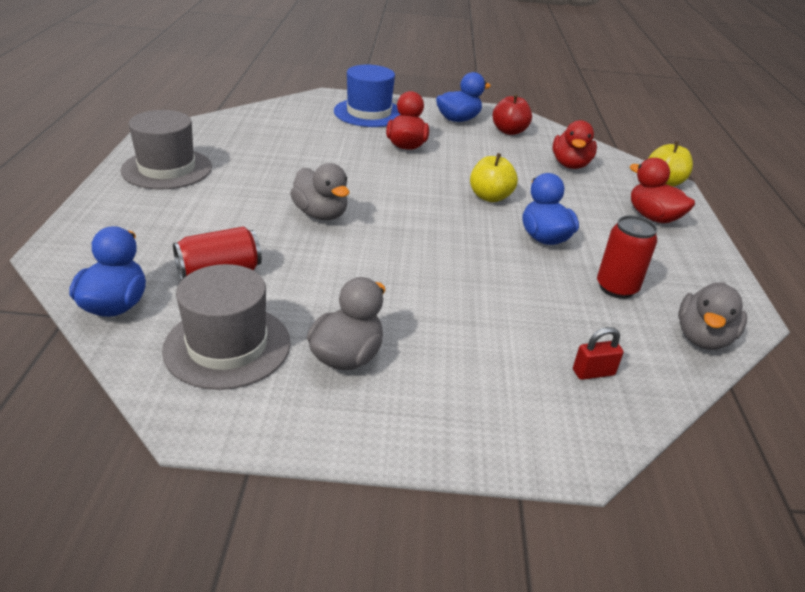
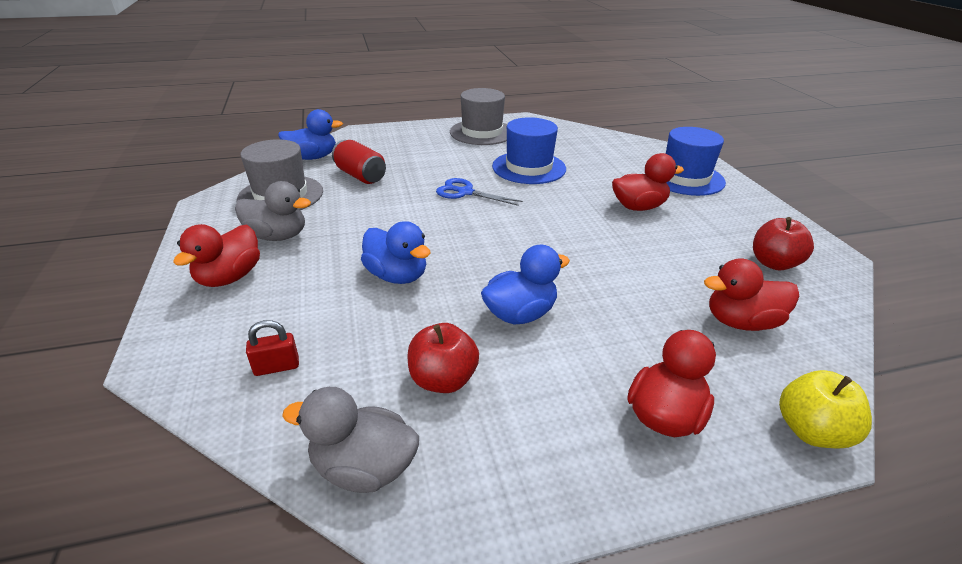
camera: 75 degrees right, 0 degrees up
grey duck [290,163,349,220] -> blue scissors [436,178,523,206]
blue duck [436,72,491,122] -> blue duck moved to [361,221,431,284]
yellow apple [470,153,518,202] -> none
red padlock [573,327,624,380] -> red padlock turned 75 degrees counterclockwise [246,320,299,376]
red can [597,215,657,299] -> red apple [408,323,479,393]
none -> red duck [173,224,260,287]
none -> blue hat [492,117,566,184]

